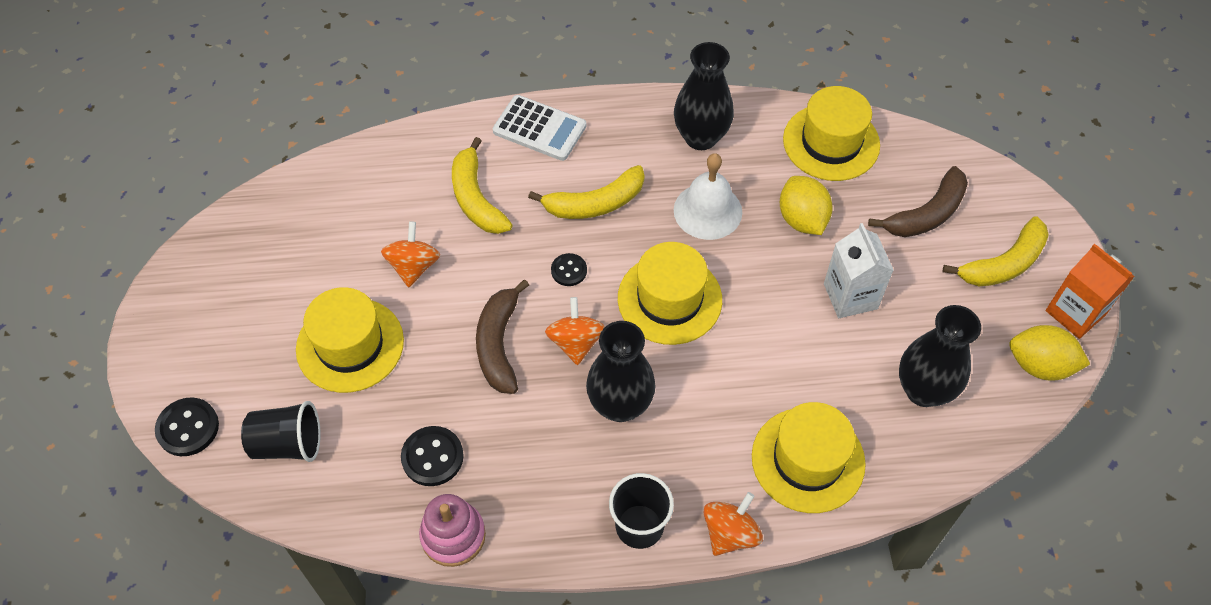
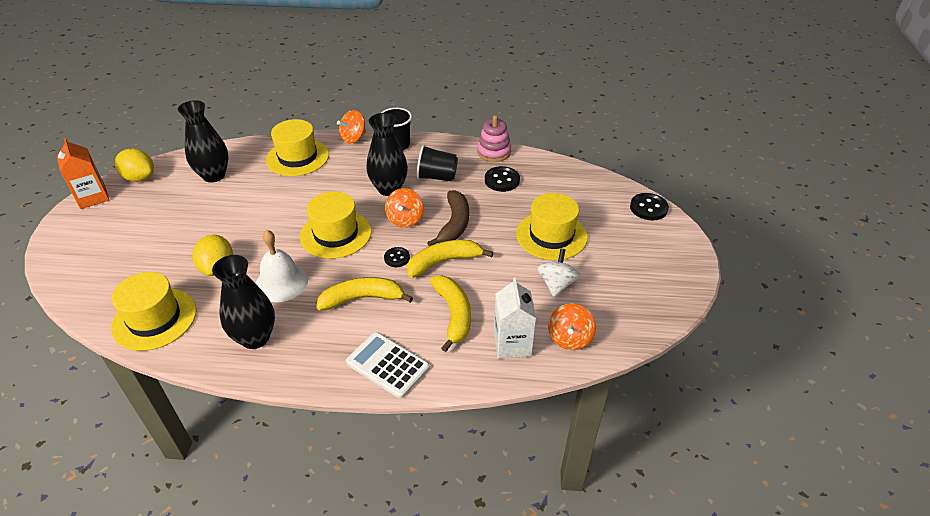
camera: 170 degrees left, 15 degrees down
black cup [241,401,321,462] -> black cup moved to [417,145,458,182]
orange spinning top [381,221,440,287] -> orange spinning top moved to [548,304,596,350]
white carton [824,223,894,318] -> white carton moved to [494,277,536,359]
brown banana [868,166,968,237] -> none
yellow banana [943,216,1049,286] -> yellow banana moved to [407,240,493,278]
none -> white spinning top [537,248,580,297]

